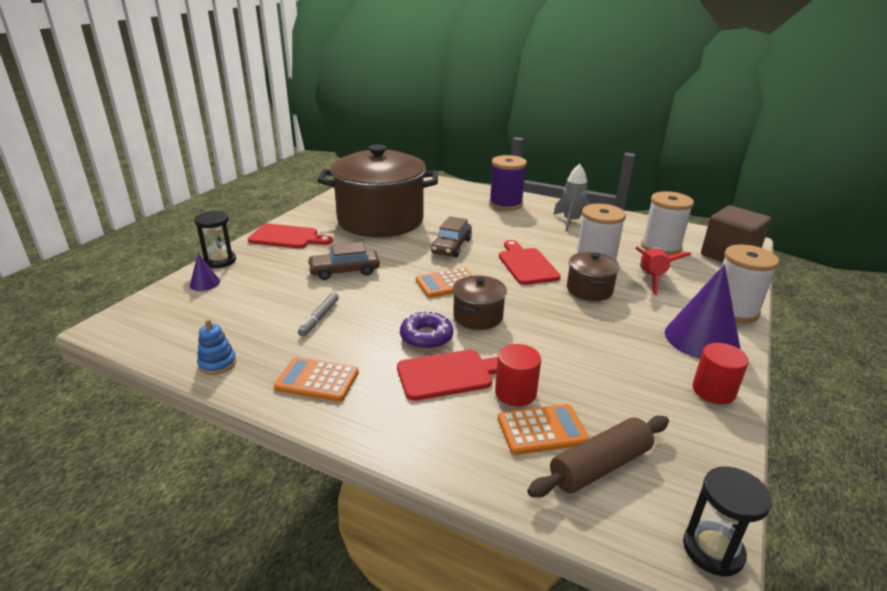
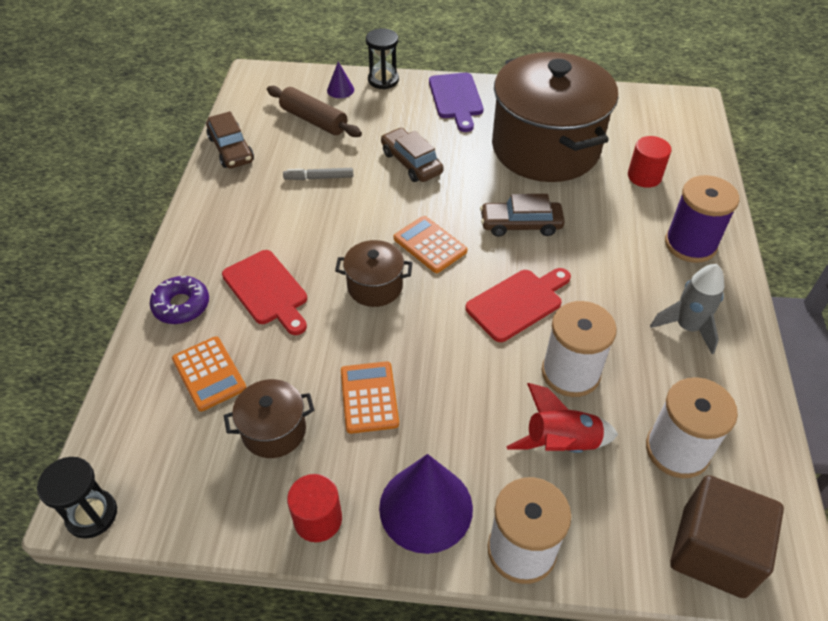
camera: 70 degrees right, 20 degrees up
blue stacking toy [197,319,236,375] -> brown car [206,111,254,168]
red cutting board [248,224,333,249] -> purple cutting board [429,73,483,132]
orange calculator [274,357,359,402] -> orange calculator moved to [341,361,399,434]
purple donut [400,311,453,349] -> purple donut moved to [150,276,209,324]
red cylinder [495,344,541,406] -> red cylinder moved to [628,136,671,188]
brown rolling pin [527,416,669,498] -> brown rolling pin moved to [267,86,362,137]
brown pot [567,252,620,301] -> brown pot moved to [224,379,314,458]

